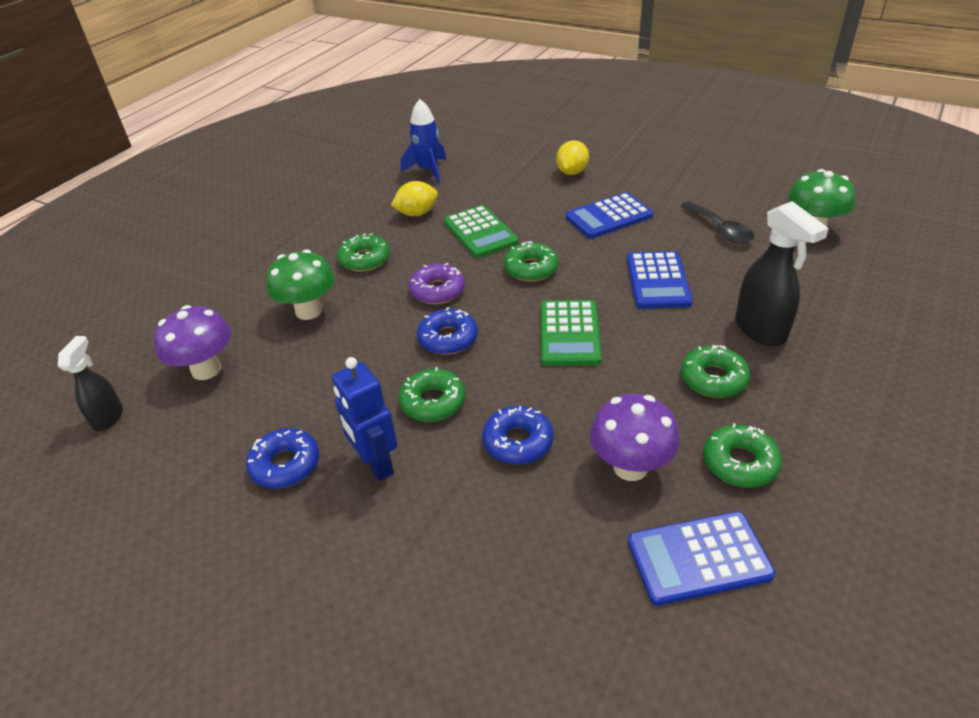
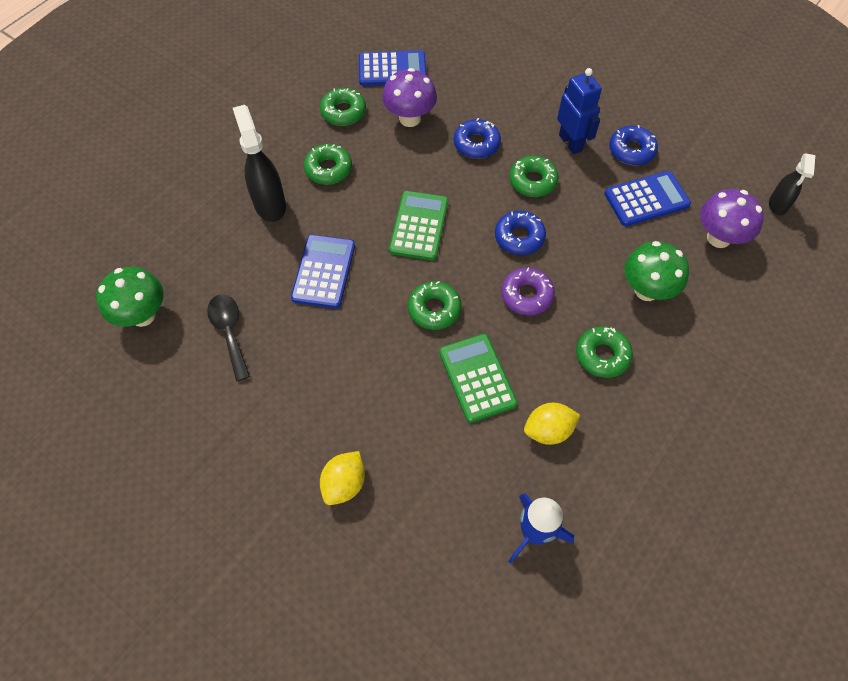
camera: 175 degrees left, 20 degrees up
blue calculator [566,192,653,238] -> blue calculator moved to [604,171,691,226]

